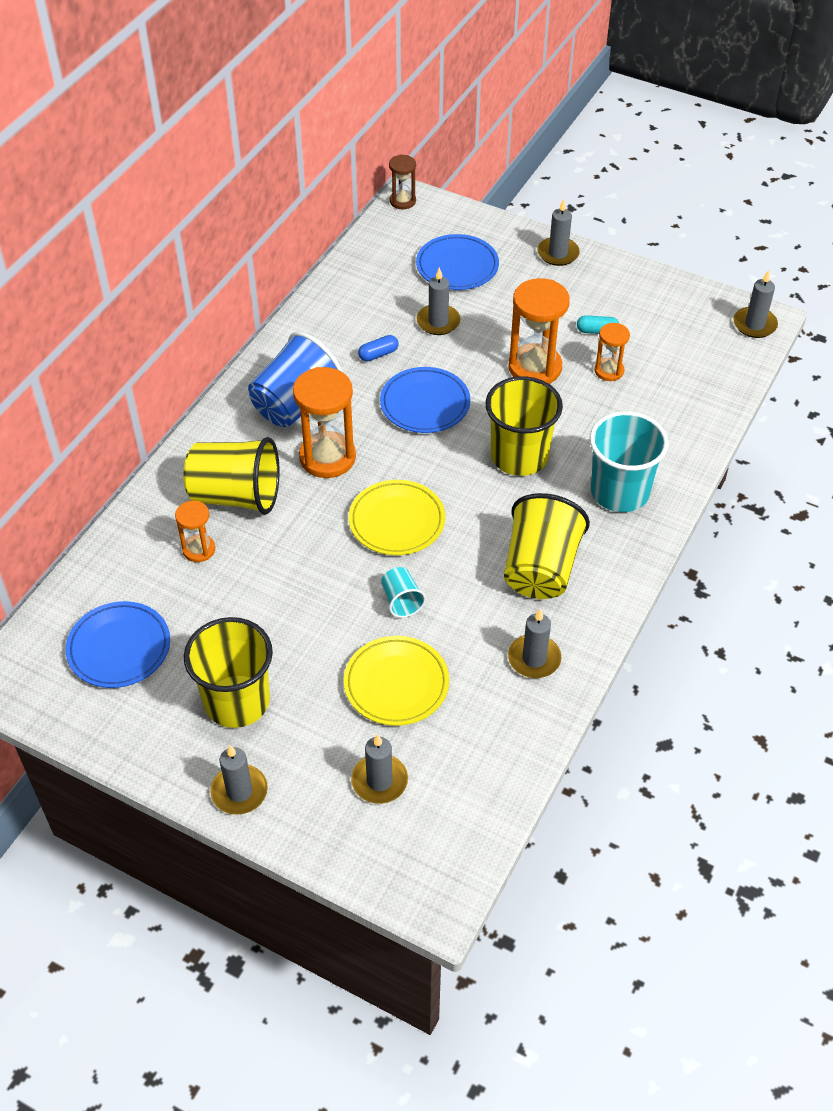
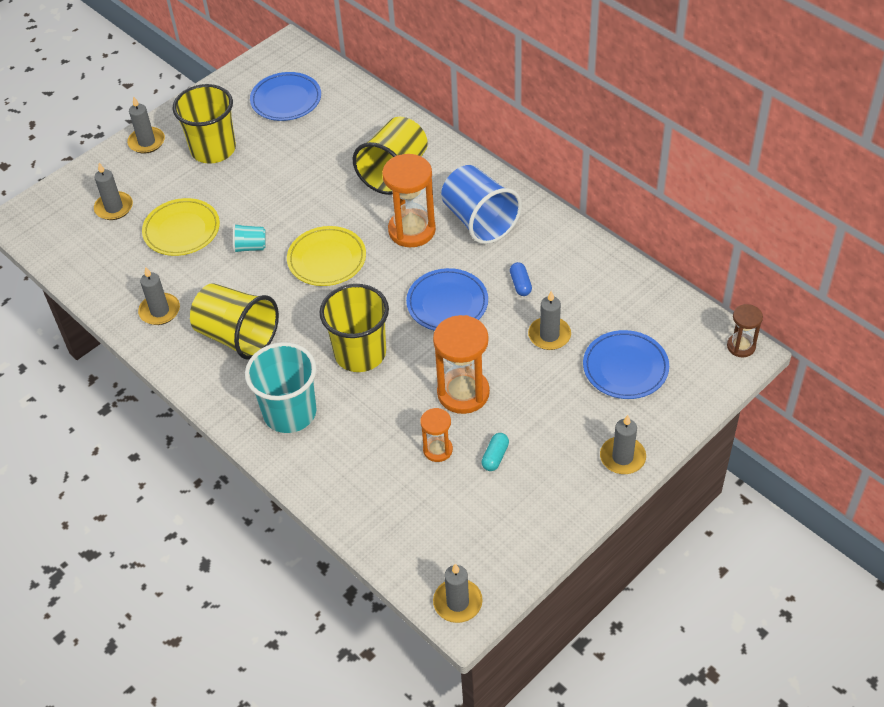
camera: 110 degrees right, 0 degrees up
orange hourglass [175,501,215,562] -> none

